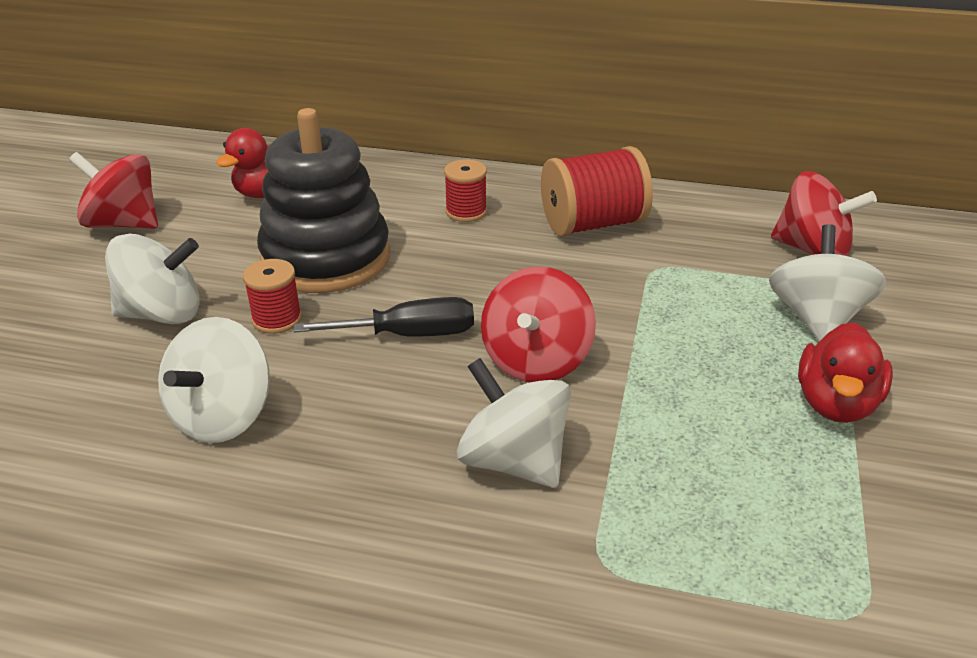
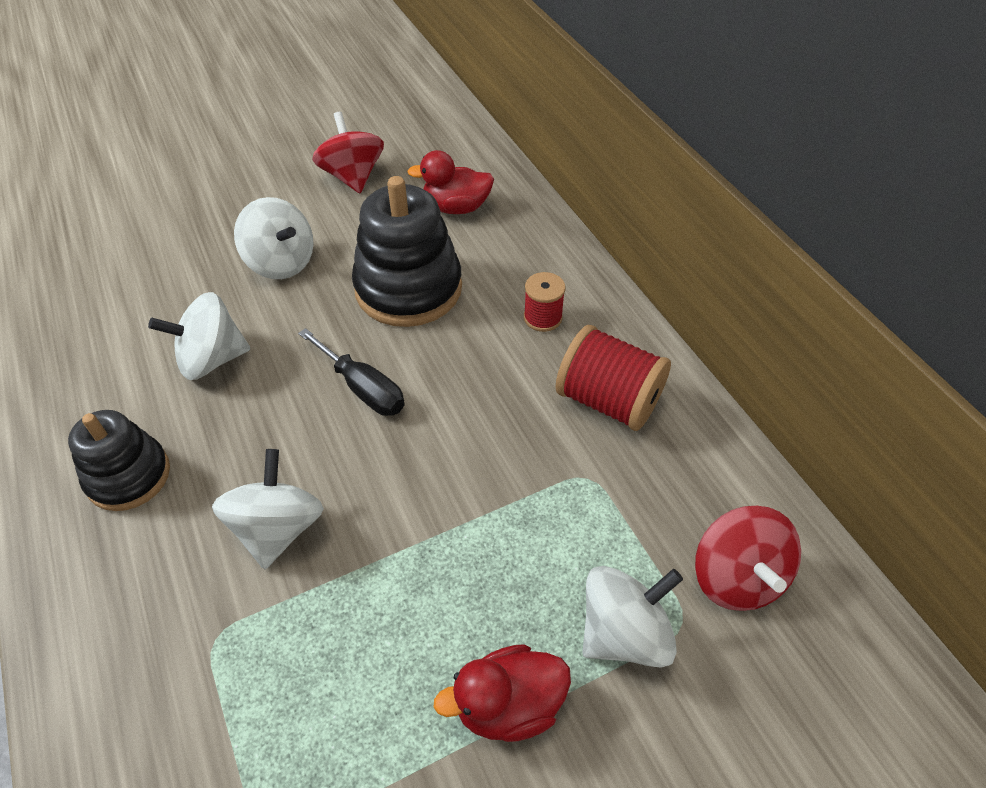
camera: 50 degrees right, 15 degrees up
red spool [243,259,302,334] -> none
red spinning top [481,267,596,383] -> none
none -> black stacking toy [68,410,170,511]

